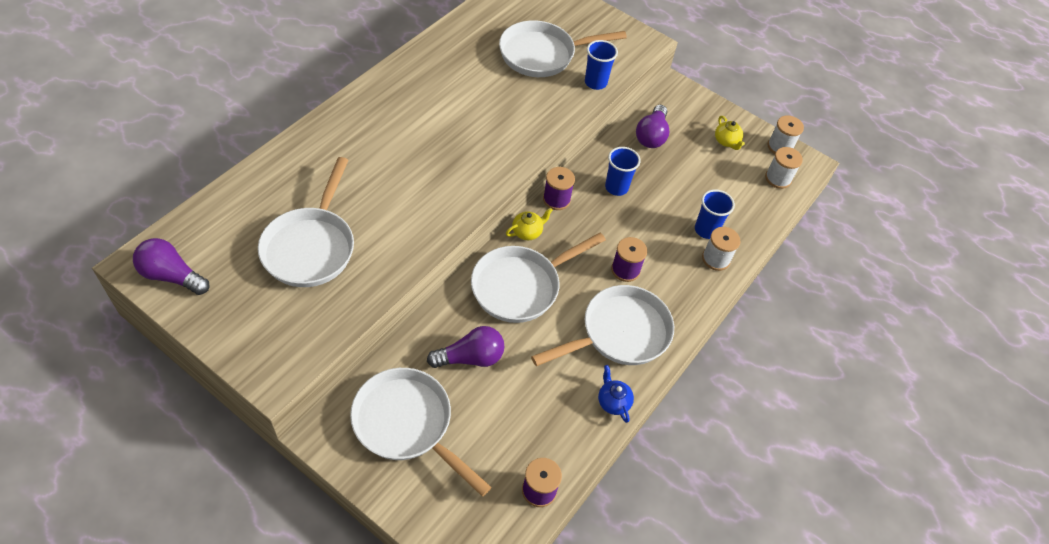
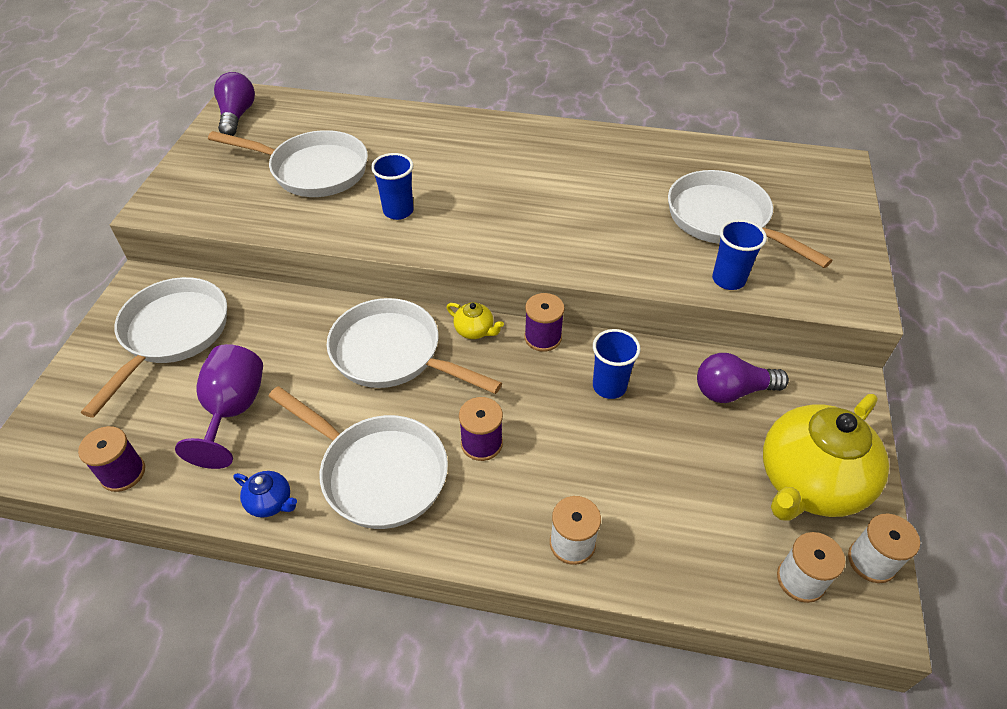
camera: 70 degrees right, 5 degrees down
white pan [258,157,354,287] -> white pan turned 150 degrees counterclockwise [208,130,368,197]
purple light bulb [427,326,505,368] -> none
blue teapot [598,365,634,423] -> blue teapot turned 75 degrees clockwise [233,471,297,518]
blue cup [695,189,735,239] -> blue cup moved to [371,153,413,220]
yellow teapot [715,116,745,150] -> yellow teapot [763,394,889,521], size x2.43
none -> purple goblet [175,344,263,469]

